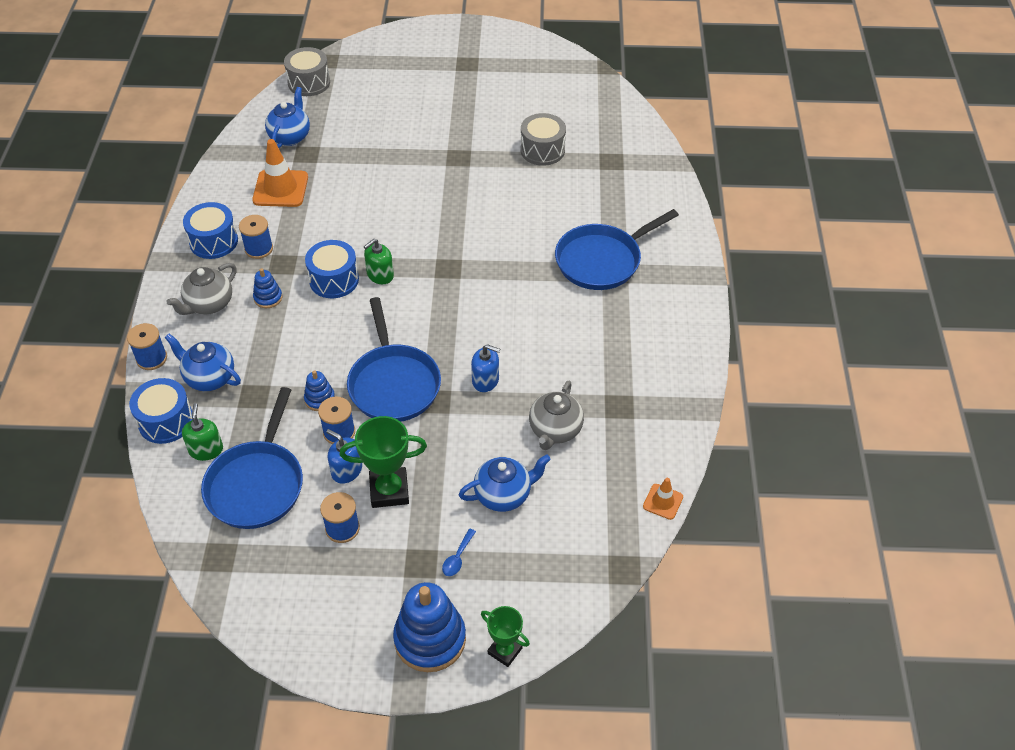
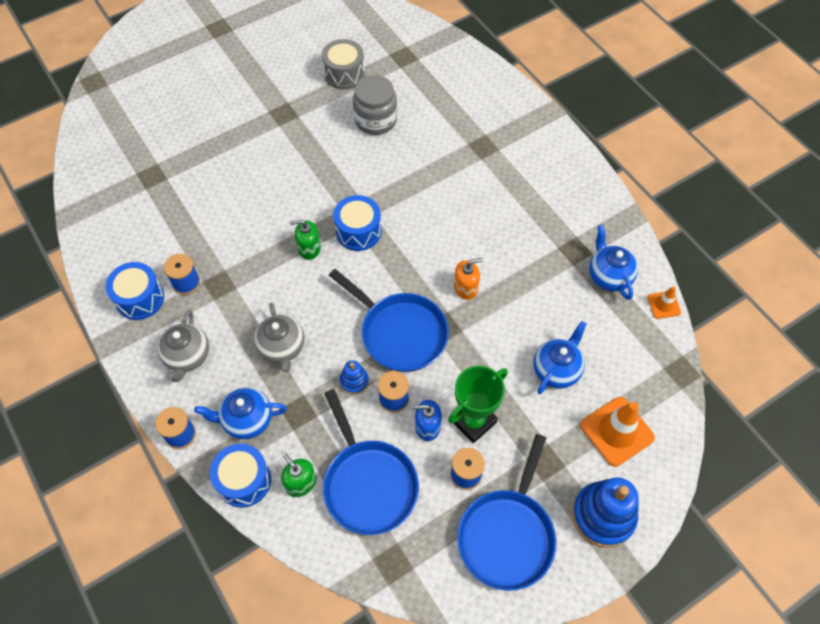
camera: 35 degrees left, 10 degrees up
orange traffic cone [252,139,308,207] -> orange traffic cone moved to [580,397,655,467]
blue stacking toy [253,268,282,308] -> none
blue teapot [265,87,310,148] -> blue teapot moved to [589,225,638,300]
grey drum [284,47,330,96] -> none
blue drum [305,240,359,298] -> blue drum moved to [333,195,381,251]
green soap dispenser [364,239,394,284] -> green soap dispenser turned 75 degrees clockwise [290,220,321,260]
blue spoon [442,529,476,576] -> none
blue soap dispenser [471,344,500,392] -> orange soap dispenser [454,258,483,300]
green trophy [481,606,530,667] -> none
grey teapot [529,381,584,450] -> grey teapot moved to [254,302,304,372]
blue pan [555,209,679,290] -> blue pan moved to [457,434,556,591]
none -> grey jar [353,75,397,135]

